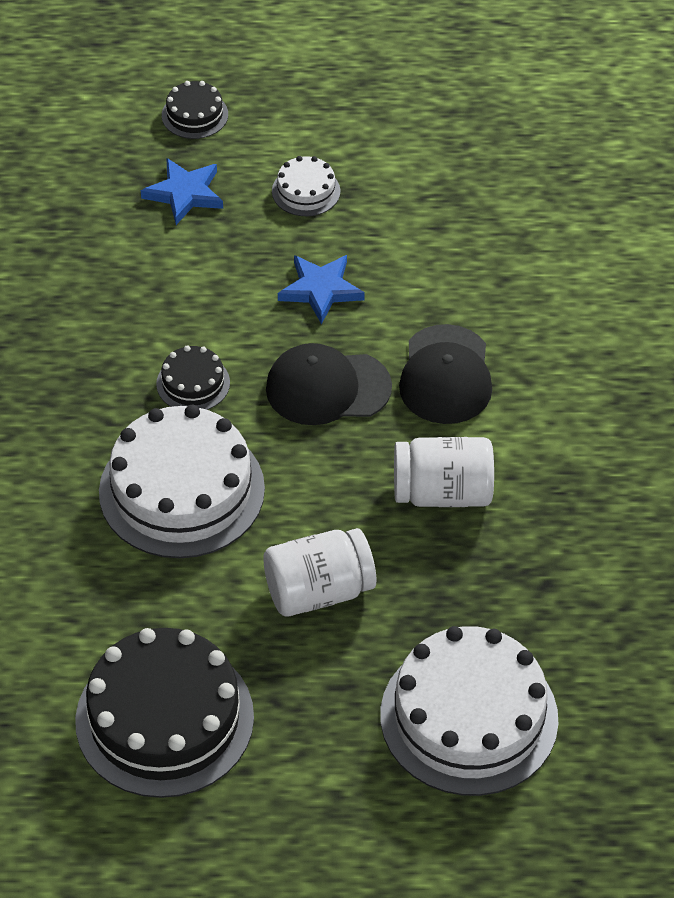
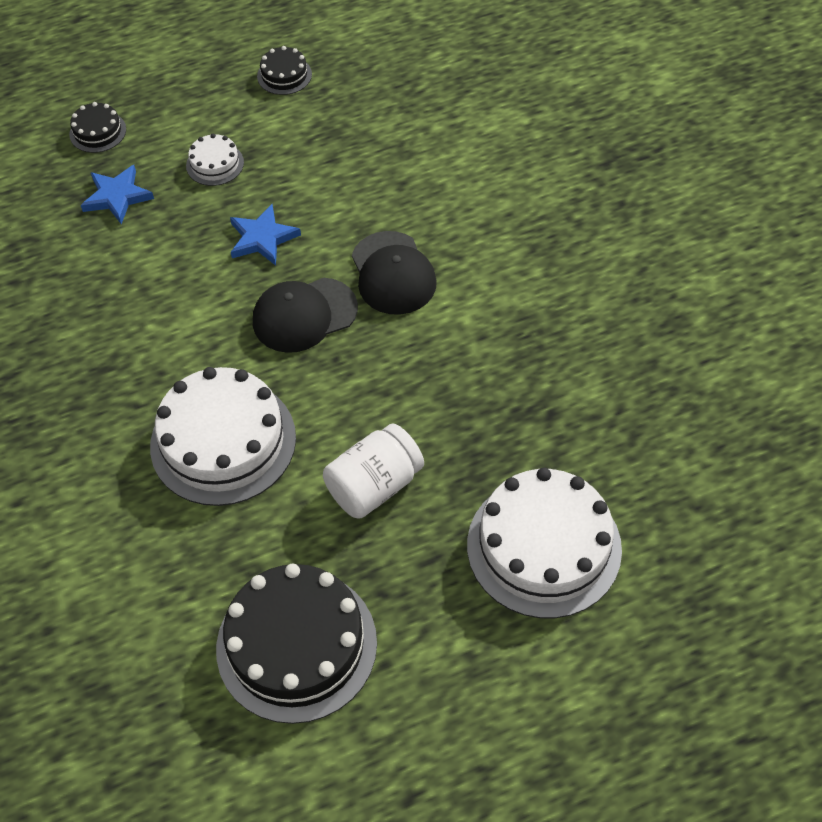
camera: 20 degrees left, 5 degrees up
black cake [156,345,230,410] -> black cake moved to [257,46,312,95]
white jar [394,437,494,507] -> none

